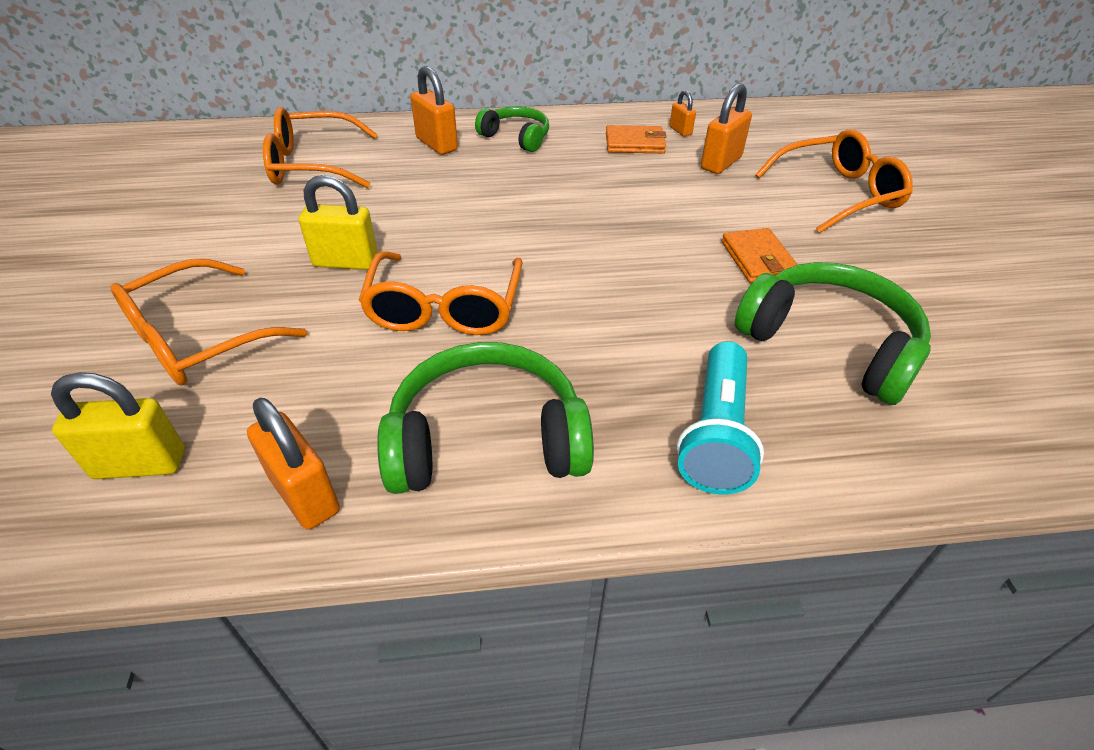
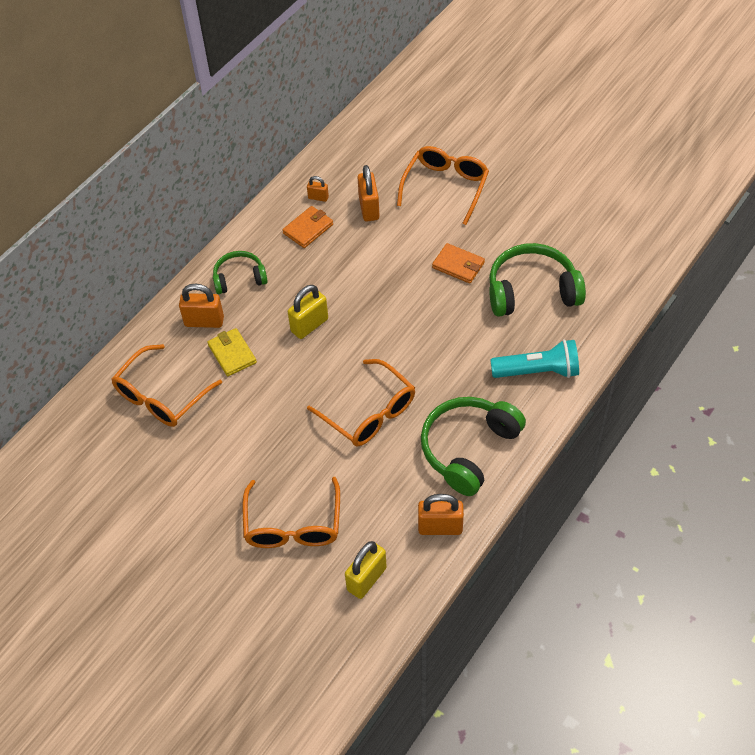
camera: 45 degrees left, 10 degrees up
yellow padlock [299,175,378,270] -> yellow padlock moved to [288,285,328,339]
turquoise flashlight [677,341,764,495] -> turquoise flashlight turned 60 degrees counterclockwise [490,339,579,378]
none -> yellow wallet [207,328,257,376]

